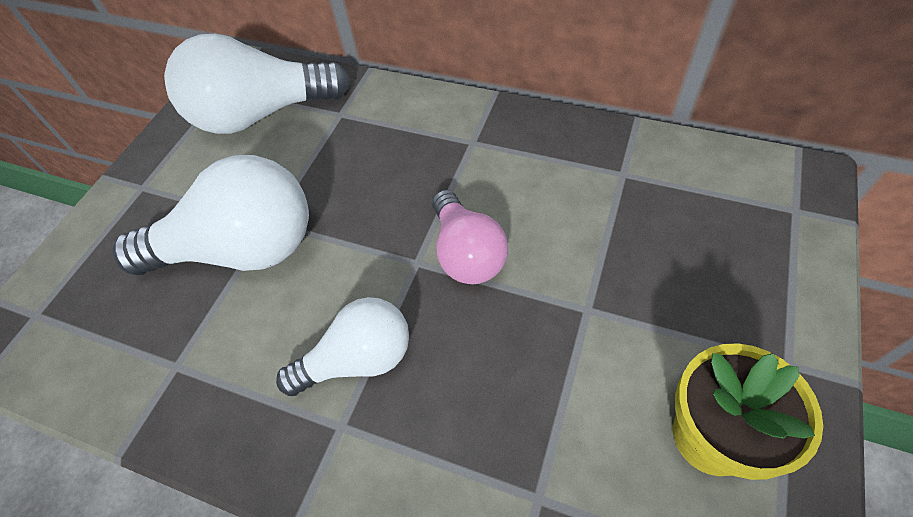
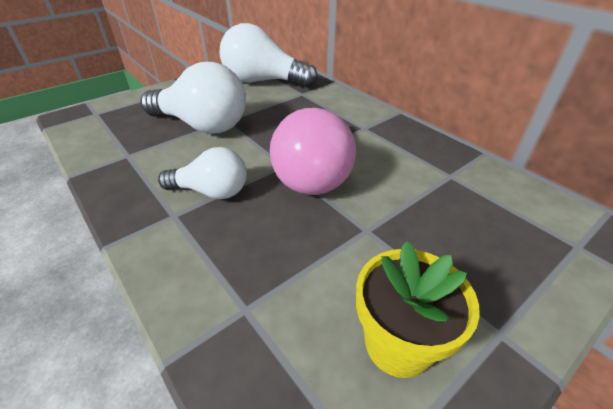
camera: 25 degrees right, 15 degrees down
pink light bulb [432,189,508,284] -> pink light bulb [270,108,356,195], size x1.64

